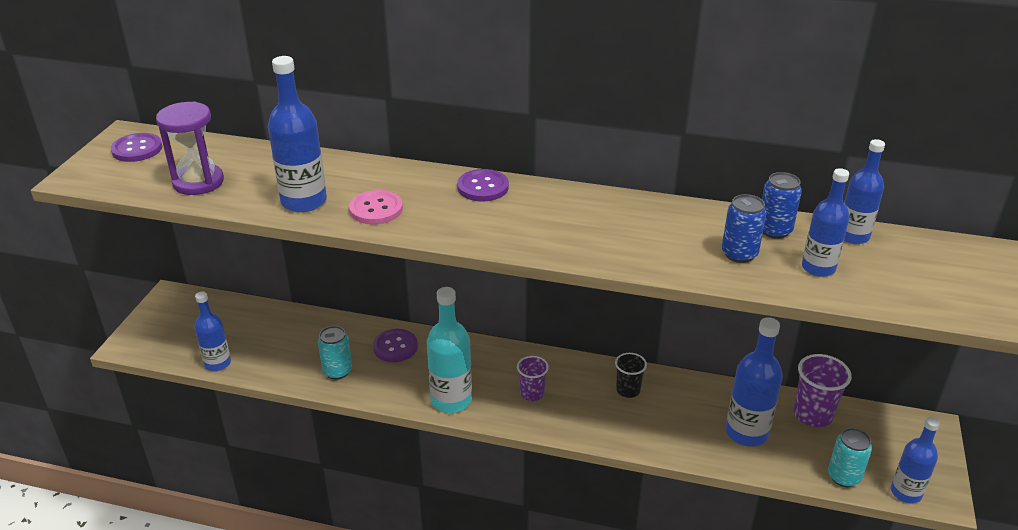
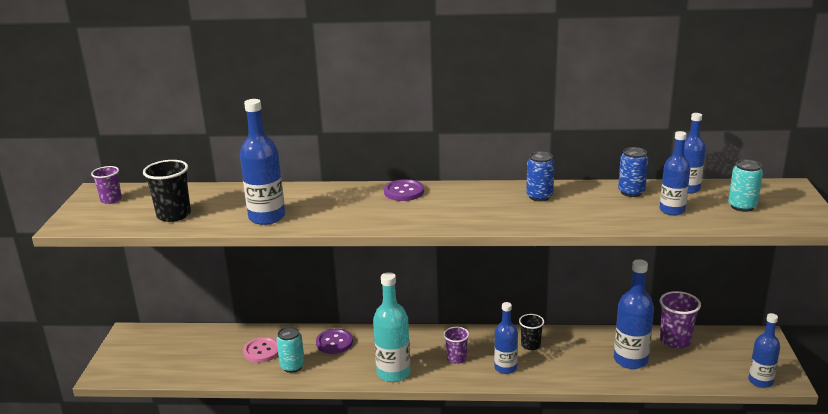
camera: 10 degrees left, 10 degrees down
purple button [111,133,162,162] -> purple cup [91,166,122,204]
purple hourglass [156,102,224,195] -> black cup [143,160,191,222]
blue bottle [195,292,231,371] -> blue bottle moved to [494,302,518,374]
pink button [349,190,403,225] -> pink button moved to [243,337,278,363]
blue can [722,194,766,263] -> blue can moved to [526,151,555,202]
turquoise can [828,428,872,487] -> turquoise can moved to [728,160,763,212]

